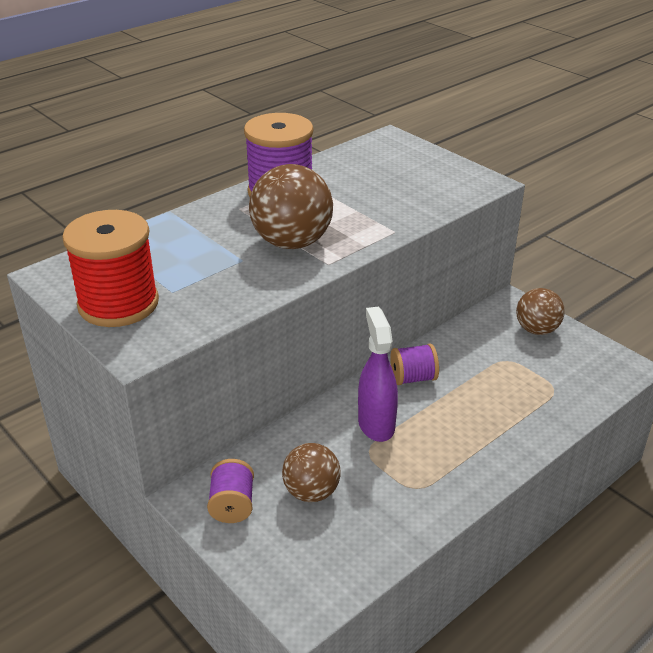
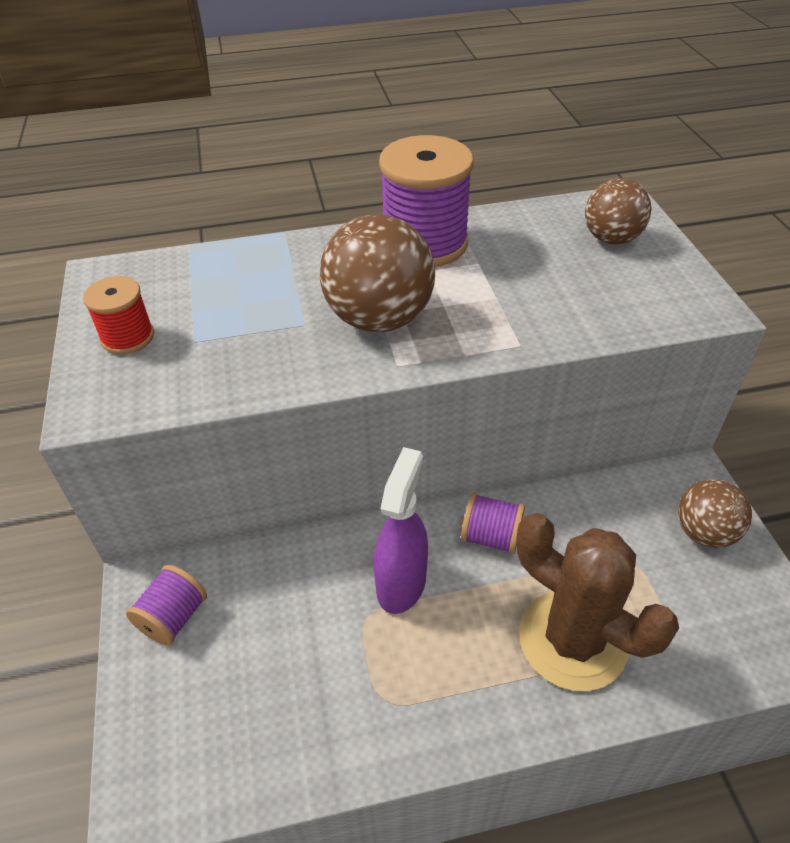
camera: 30 degrees right, 10 degrees up
red spool [62,210,159,327] -> red spool [83,276,154,354], size x0.53
brown ball [282,443,341,502] -> brown ball moved to [585,178,652,245]
none -> brown cactus [517,513,679,691]

